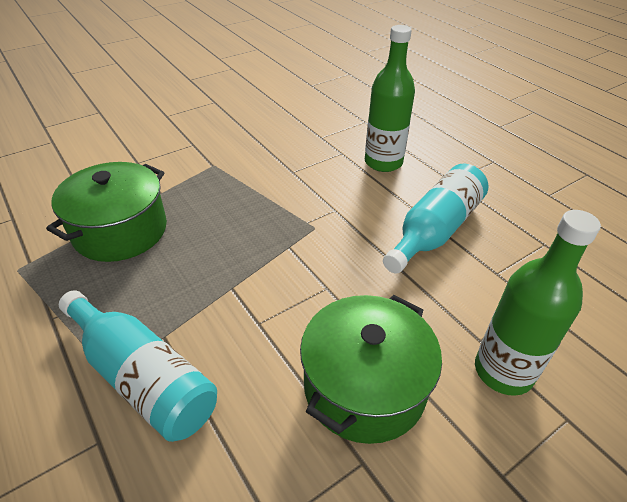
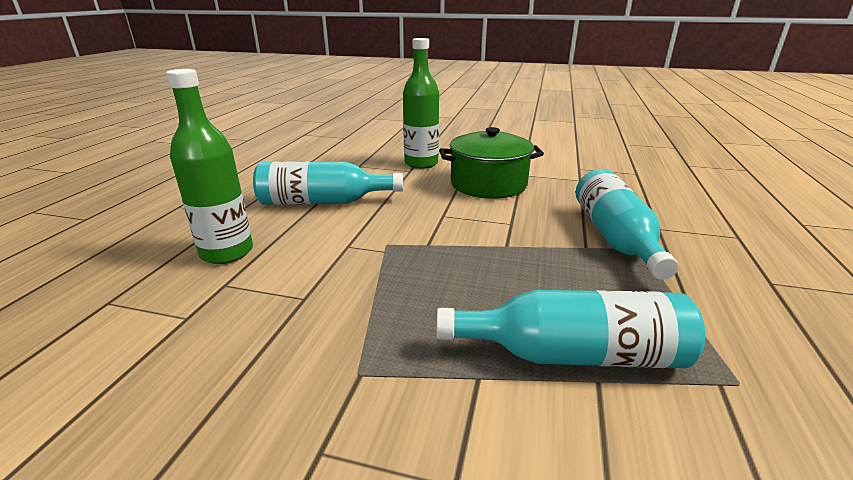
camera: 130 degrees left, 15 degrees down
green pot [46,162,167,262] -> turquoise bottle [436,290,705,368]

